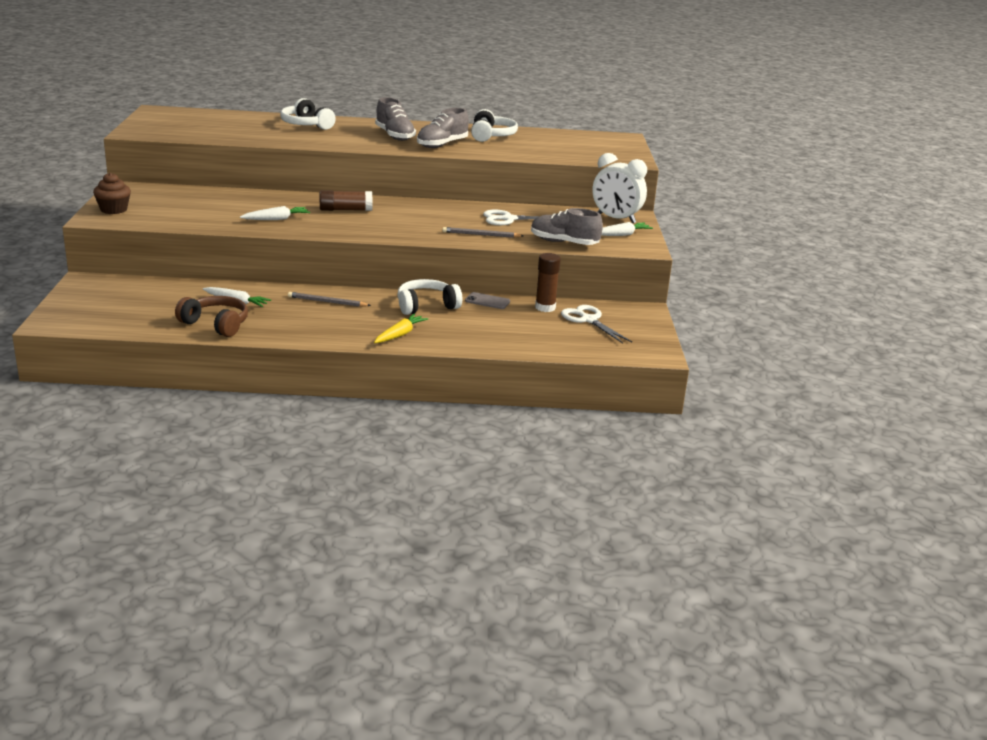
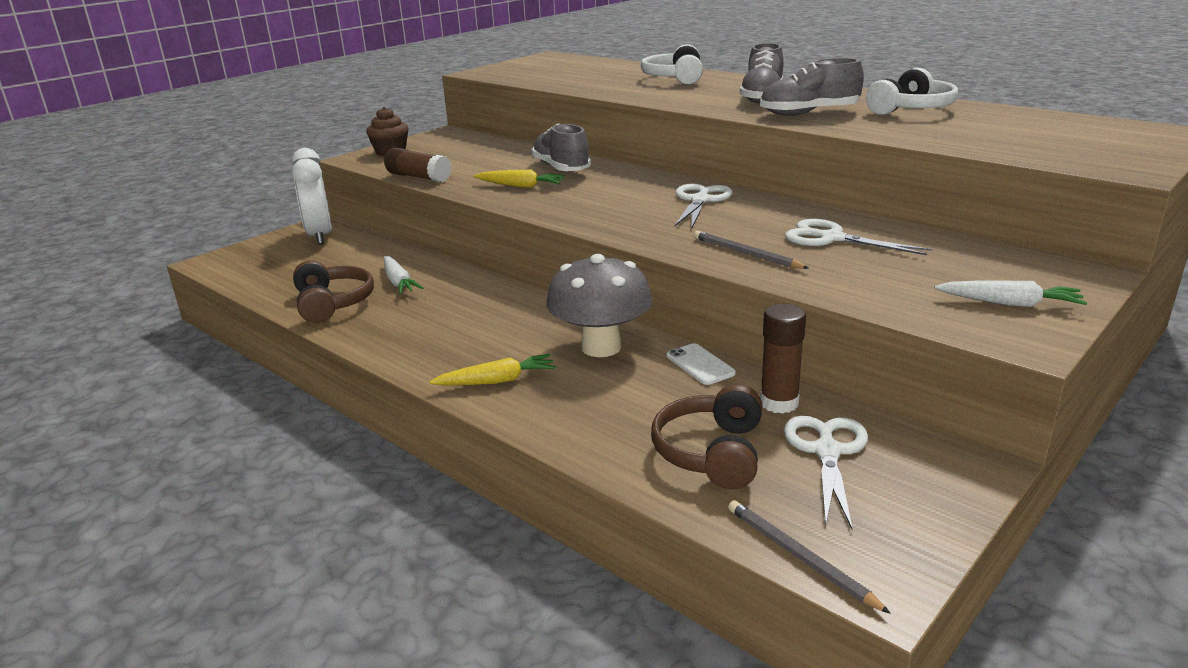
camera: 45 degrees right, 0 degrees up
white carrot [240,206,310,220] -> yellow carrot [474,170,565,188]
grey pencil [288,292,371,307] -> grey pencil moved to [728,500,891,614]
brown glue stick [320,190,372,211] -> brown glue stick moved to [384,147,452,182]
white headphones [397,279,462,315] -> grey mushroom [546,254,653,357]
grey phone [465,292,510,309] -> white phone [667,343,736,385]
grey shoe [531,208,603,245] -> grey shoe moved to [531,124,591,171]
white clock [592,153,647,223] -> white clock moved to [292,148,332,245]
none -> brown headphones [651,384,762,489]
none -> white scissors [674,184,733,229]

